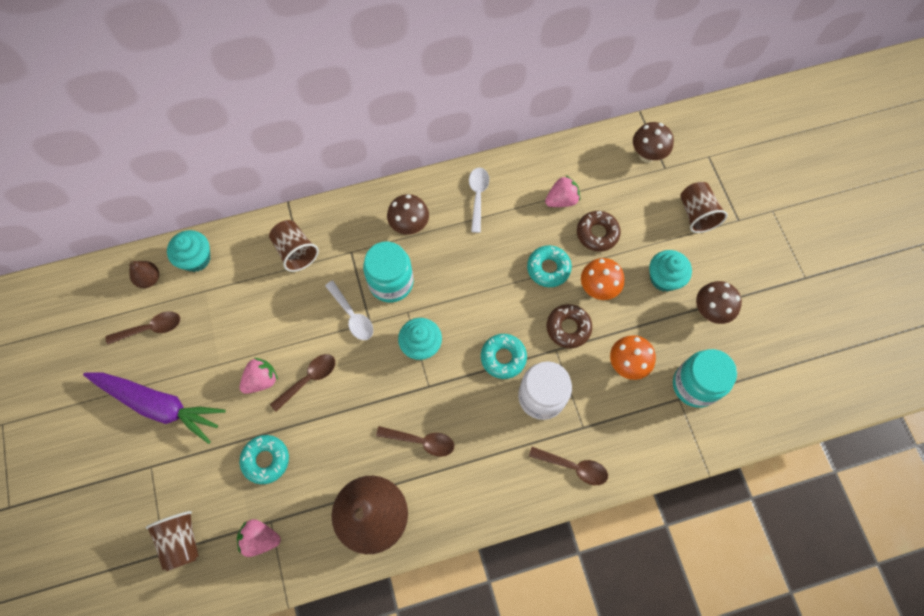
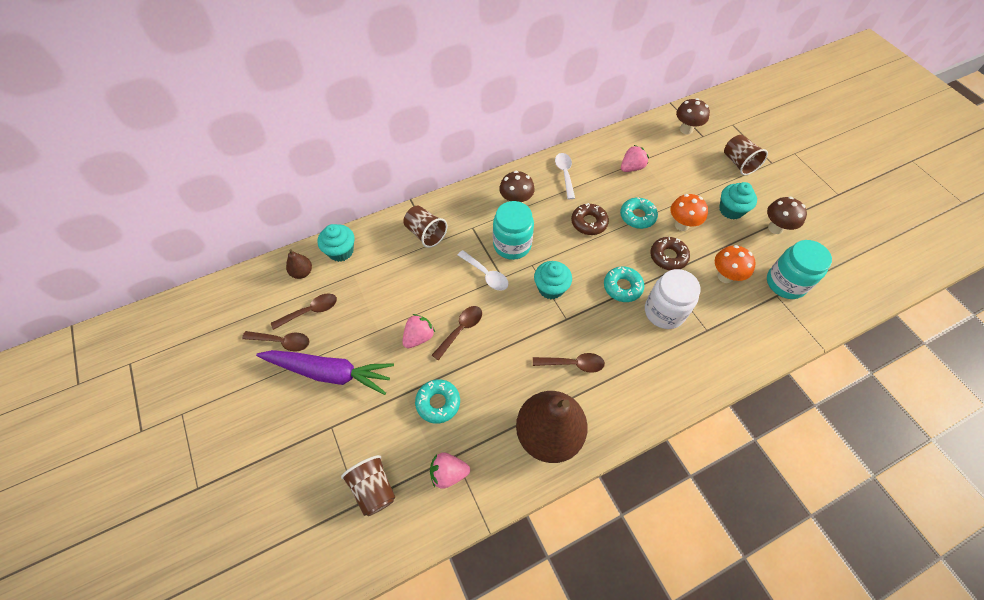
camera: 10 degrees left, 10 degrees down
brown spoon [529,447,608,485] -> brown spoon moved to [242,331,310,351]
brown donut [577,211,621,251] -> brown donut moved to [571,203,609,235]

